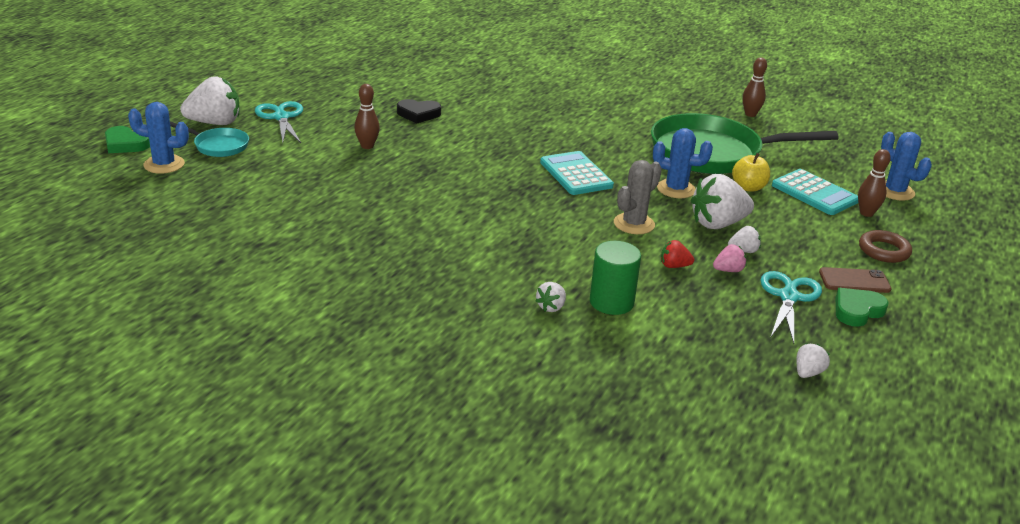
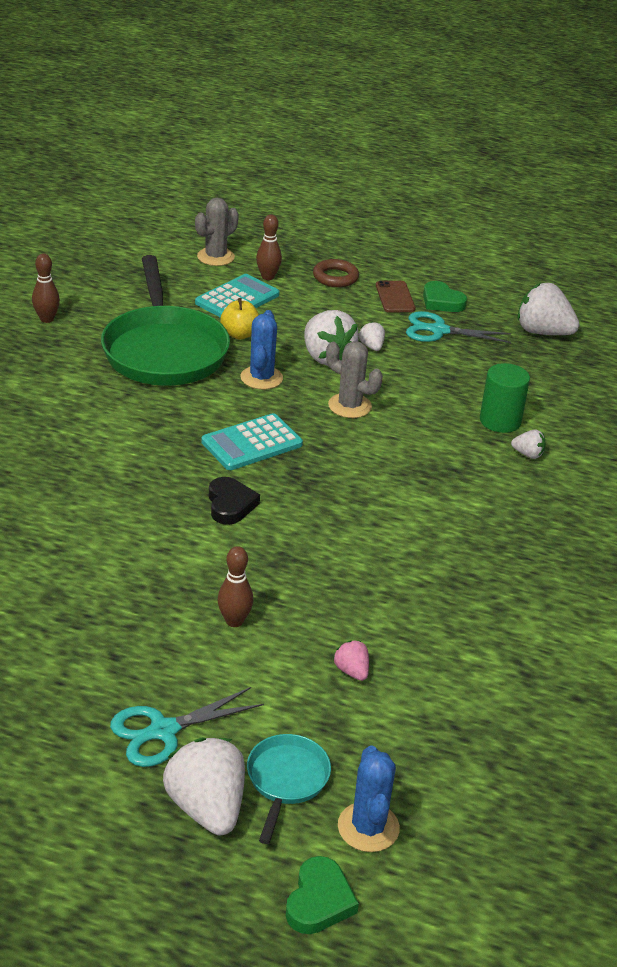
camera: 100 degrees left, 5 degrees up
black heart [397,99,441,124] -> black heart moved to [209,477,260,525]
red strawberry [661,240,694,268] -> none
pink strawberry [713,244,746,272] -> pink strawberry moved to [334,640,369,681]
white strawberry [797,343,830,378] -> white strawberry [518,283,580,335], size x2.07
blue cactus [881,132,932,201] -> grey cactus [195,198,239,266]

